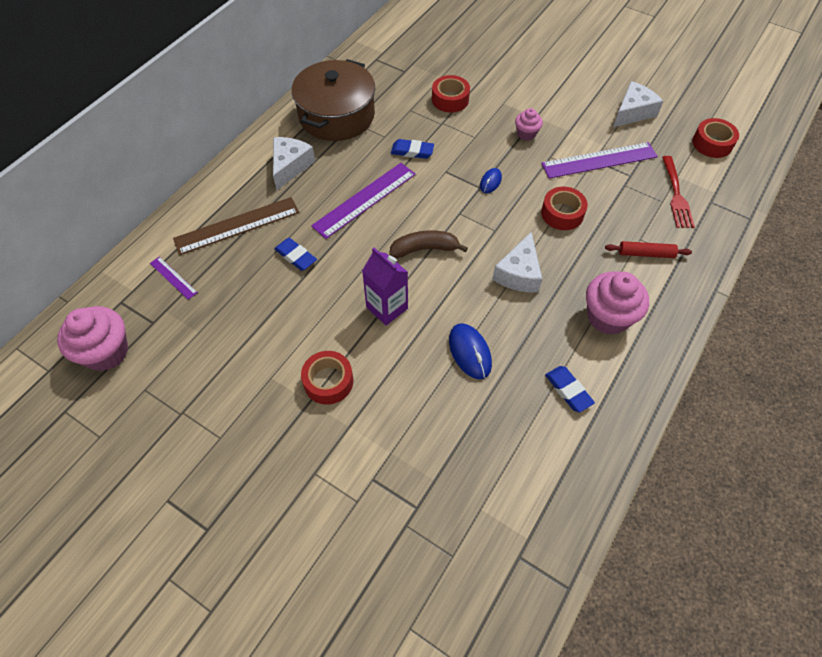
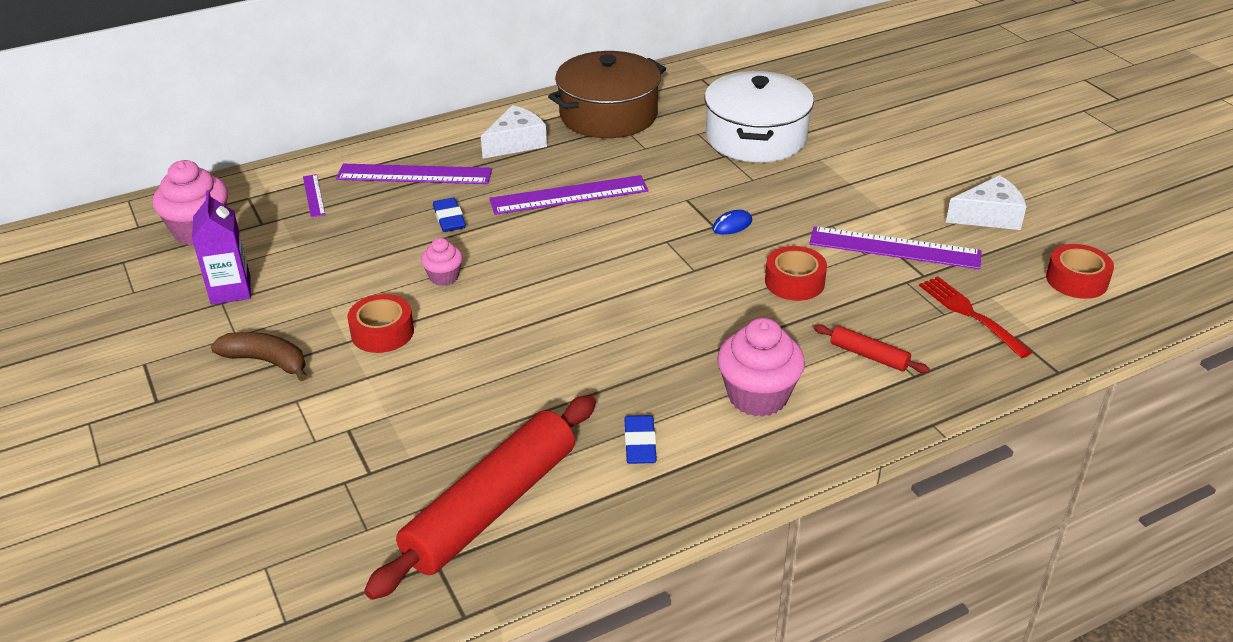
camera: 30 degrees right, 20 degrees down
brown ruler [173,197,299,255] -> purple ruler [336,164,492,184]
purple carton [362,248,408,326] -> purple carton moved to [192,190,251,305]
brown banana [389,230,468,258] -> brown banana moved to [211,332,307,381]
blue eraser [391,139,434,159] -> none
red tape [432,75,470,113] -> white pot [705,71,814,162]
blue mouse [449,323,492,379] -> none
white cheese [492,232,542,292] -> none
pink cupcake [515,108,543,141] -> pink cupcake moved to [421,238,463,286]
red fork [662,156,695,228] -> red fork turned 120 degrees clockwise [919,276,1032,358]
none -> red rolling pin [364,395,596,600]

